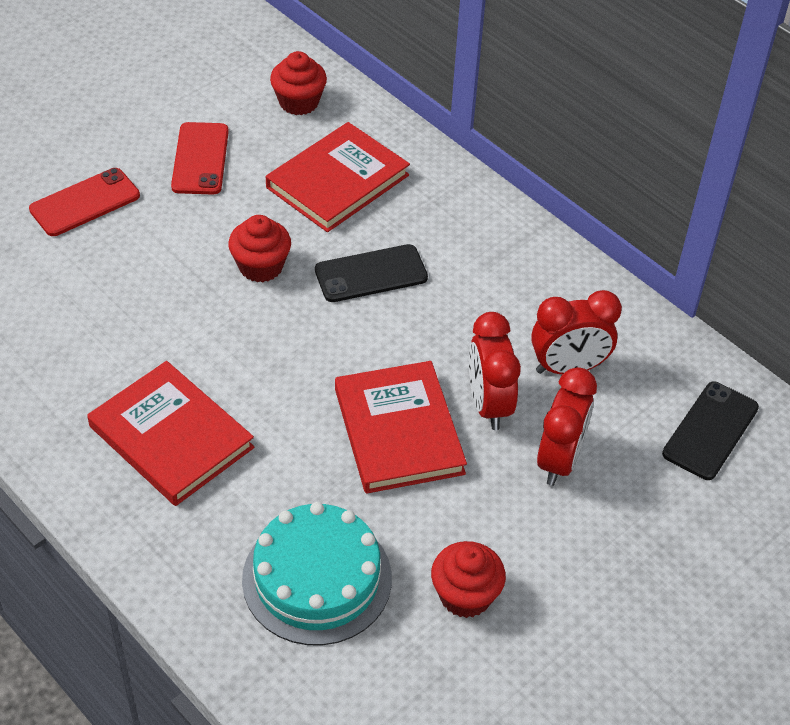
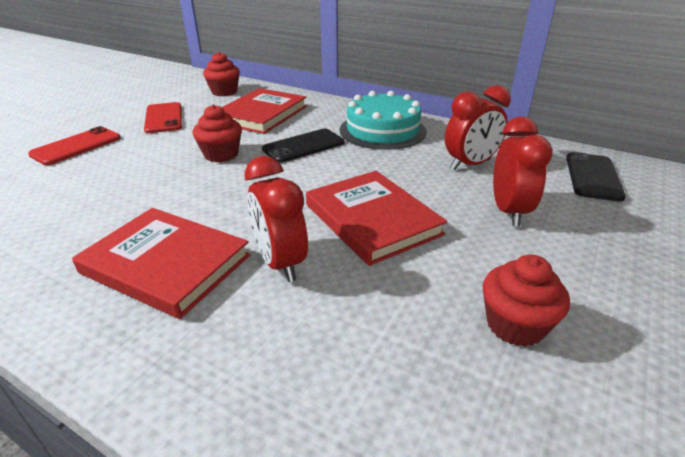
camera: 15 degrees left, 15 degrees down
turquoise cake [242,502,392,645] -> turquoise cake moved to [340,91,427,150]
red clock [469,312,521,430] -> red clock moved to [245,156,308,282]

